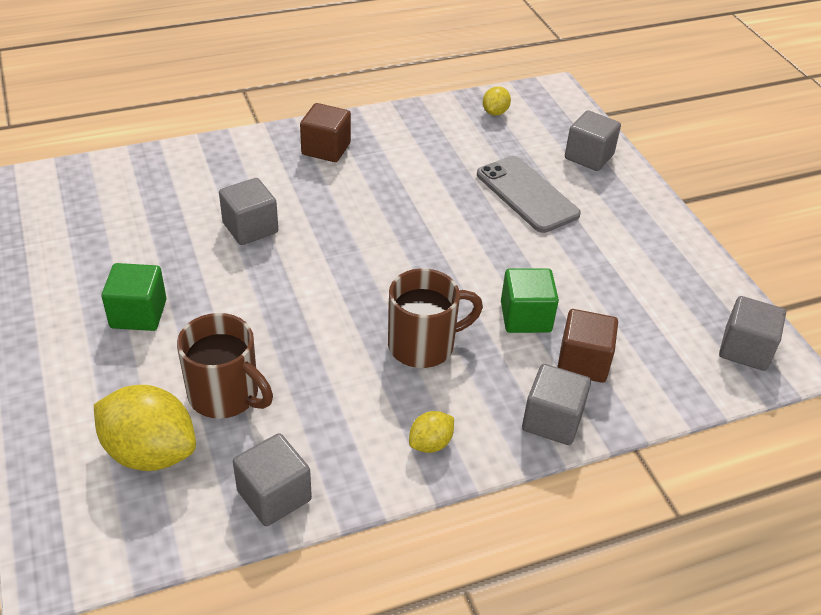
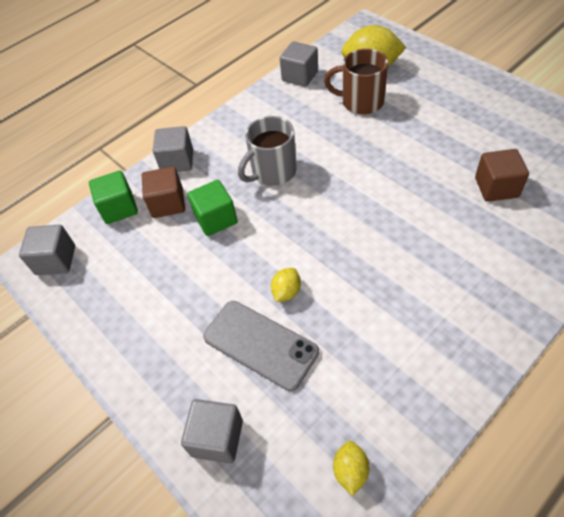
camera: 165 degrees right, 10 degrees up
green cube [102,263,167,331] -> green cube moved to [89,170,138,224]
grey cube [219,178,278,245] -> none
brown cube [300,103,351,162] -> brown cube moved to [475,149,529,202]
brown mug [388,268,483,368] -> grey mug [238,116,297,186]
yellow lemon [409,411,454,453] -> yellow lemon moved to [271,268,301,302]

